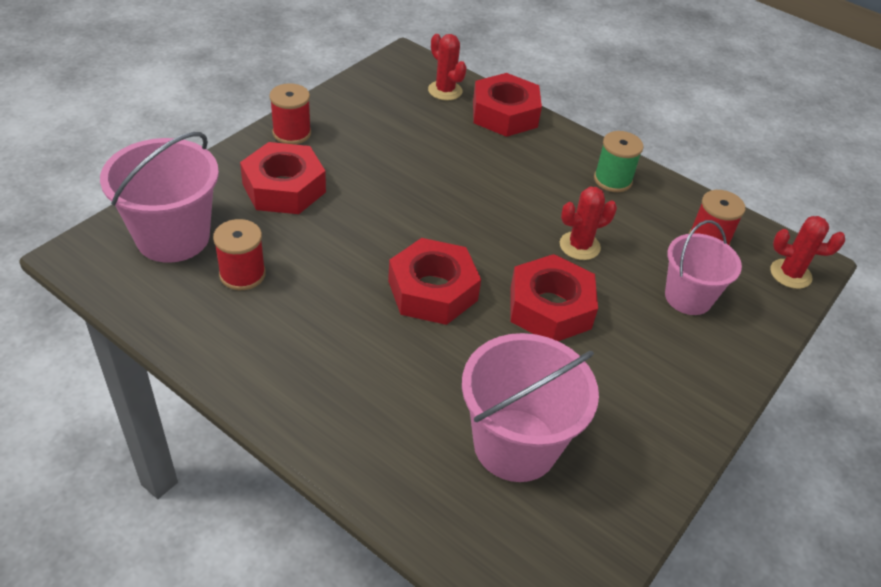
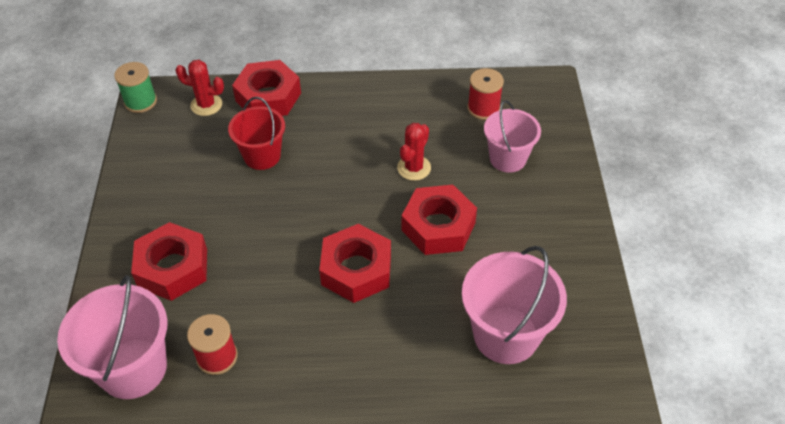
camera: 35 degrees left, 5 degrees up
red spool [269,83,311,144] -> none
green spool [594,131,644,192] -> green spool moved to [114,62,157,113]
red cactus [770,216,845,289] -> none
none -> red bucket [228,97,285,170]

